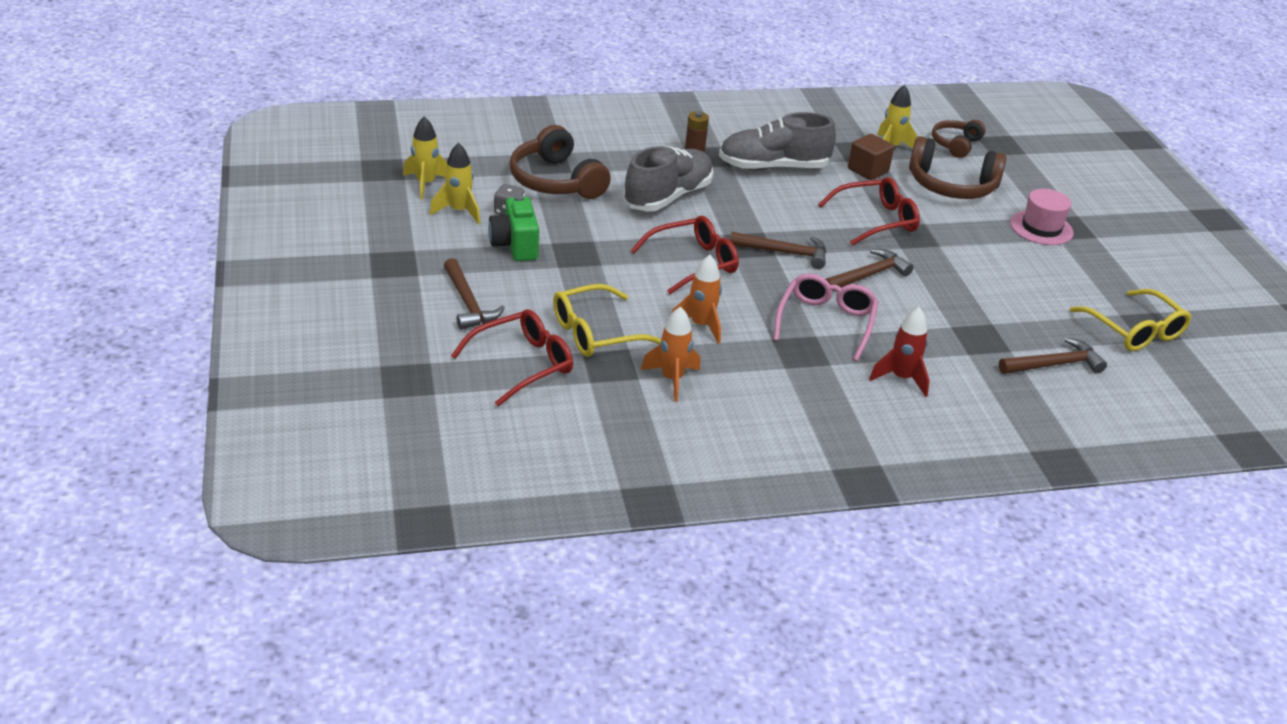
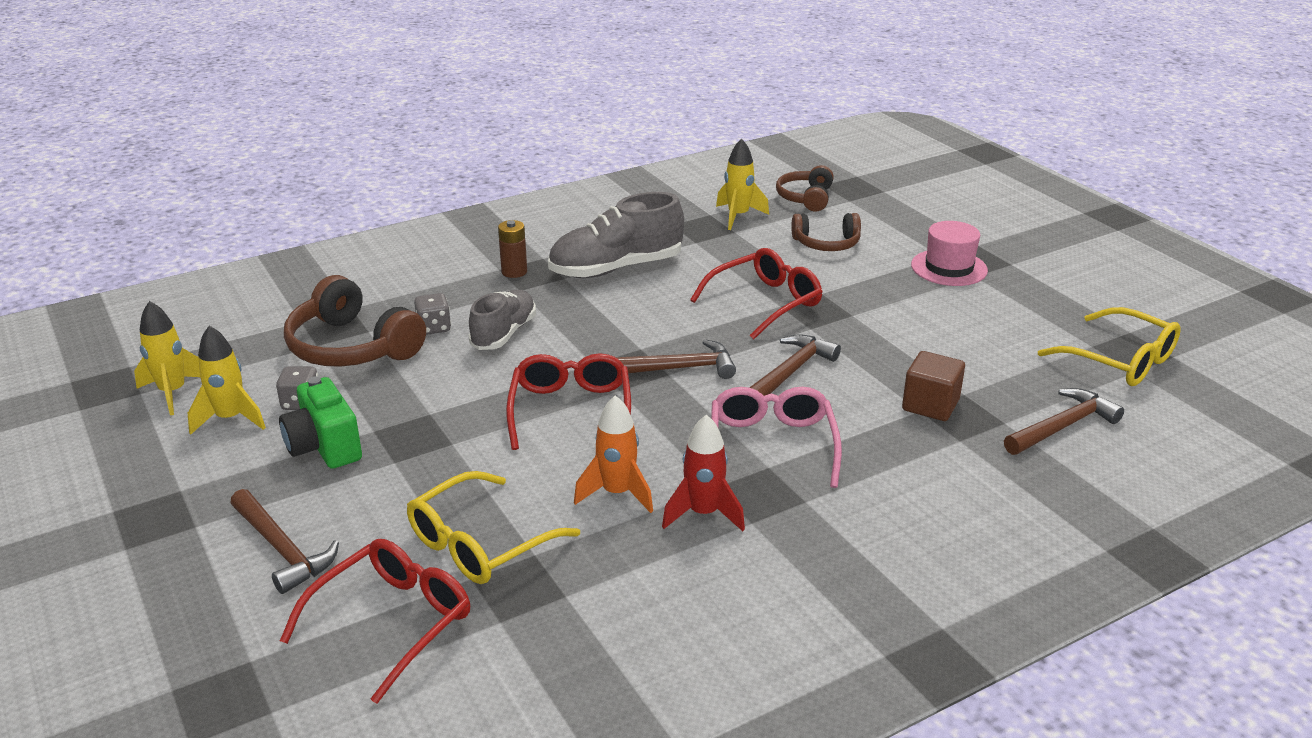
camera: 15 degrees left, 5 degrees down
grey shoe [623,146,713,212] -> grey shoe [469,290,536,350], size x0.65
red glasses [631,216,739,294] -> red glasses turned 45 degrees counterclockwise [506,353,631,450]
orange rocket [641,306,700,402] -> none
brown cube [848,134,894,180] -> brown cube moved to [902,351,965,421]
red rocket [869,307,930,397] -> red rocket moved to [662,414,745,531]
brown headphones [909,136,1006,199] -> brown headphones [791,213,861,251], size x0.61
none -> grey dice [414,293,451,335]

